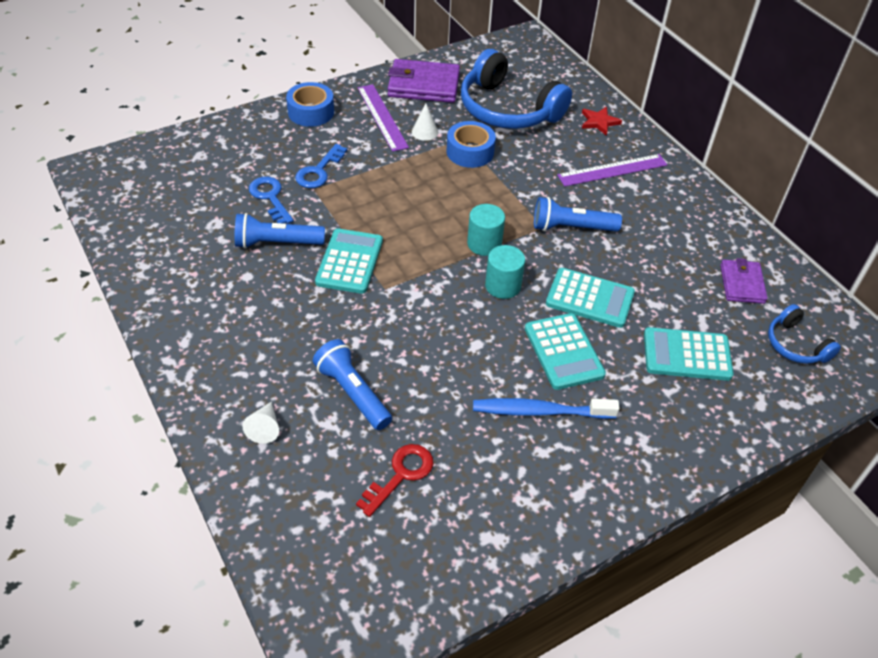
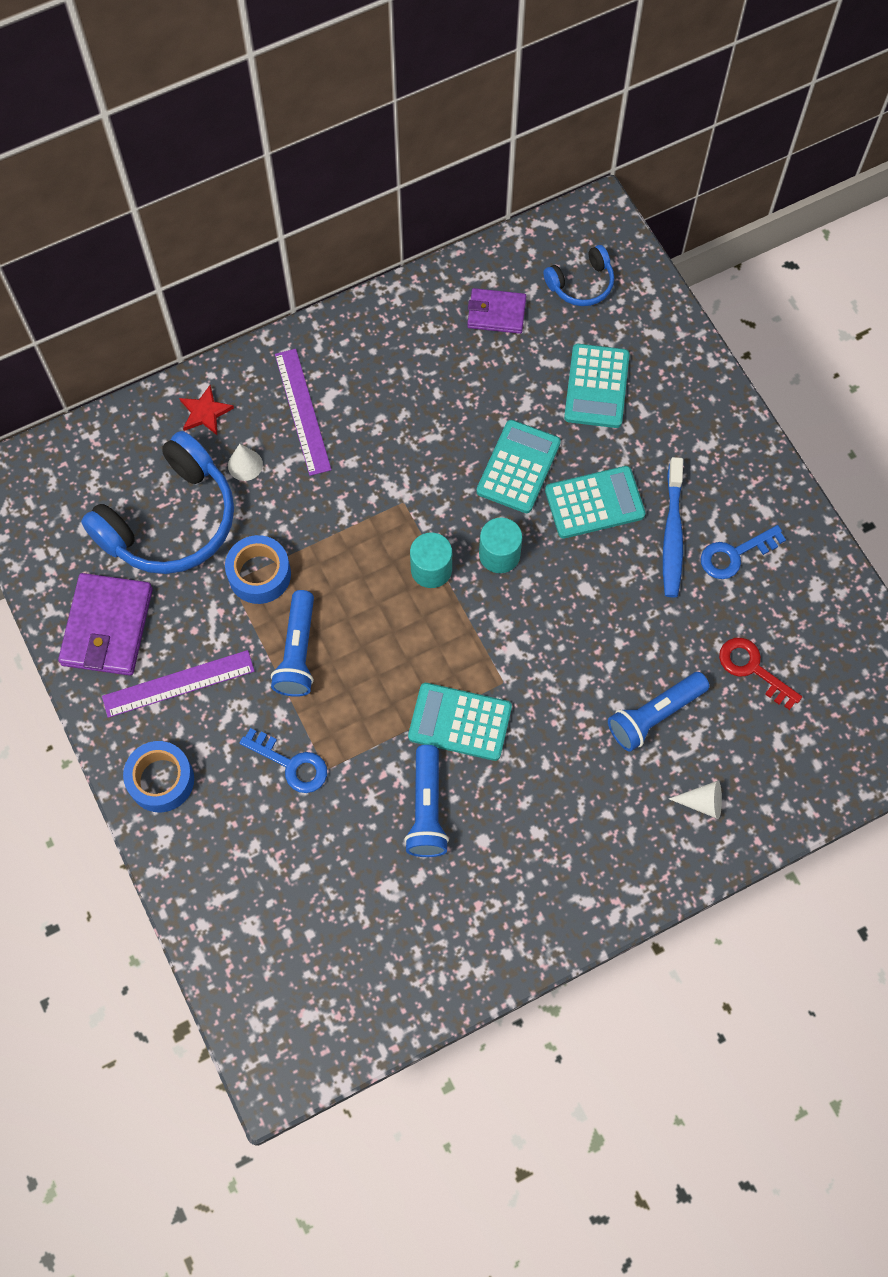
camera: 85 degrees left, 20 degrees up
blue key [249,177,293,224] -> blue key moved to [701,525,786,579]
white cone [412,103,438,141] -> white cone moved to [228,444,263,481]
blue flashlight [534,197,622,232] -> blue flashlight moved to [271,590,314,697]

